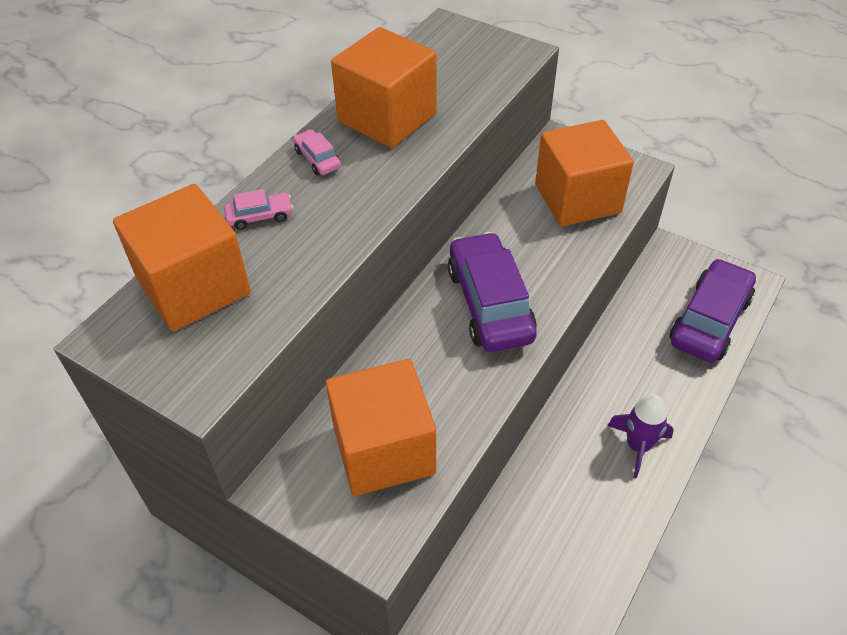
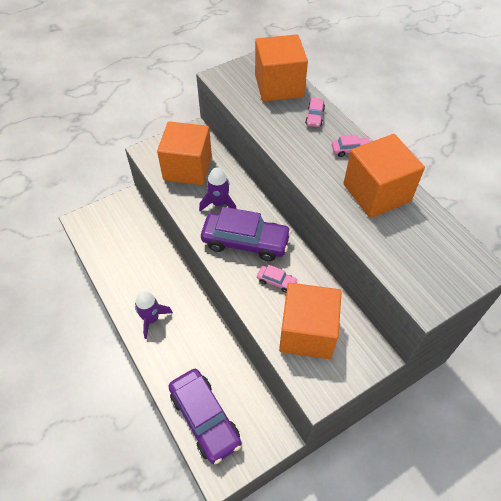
camera: 115 degrees right, 5 degrees up
none -> purple rocket [199,167,236,211]
none -> pink car [257,265,298,293]

